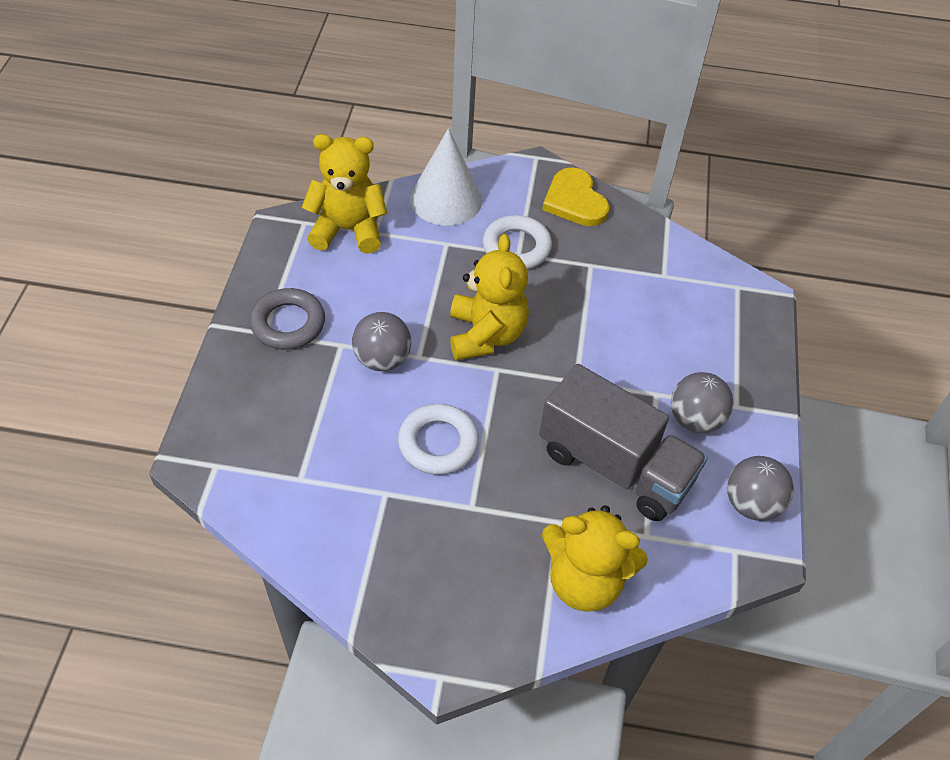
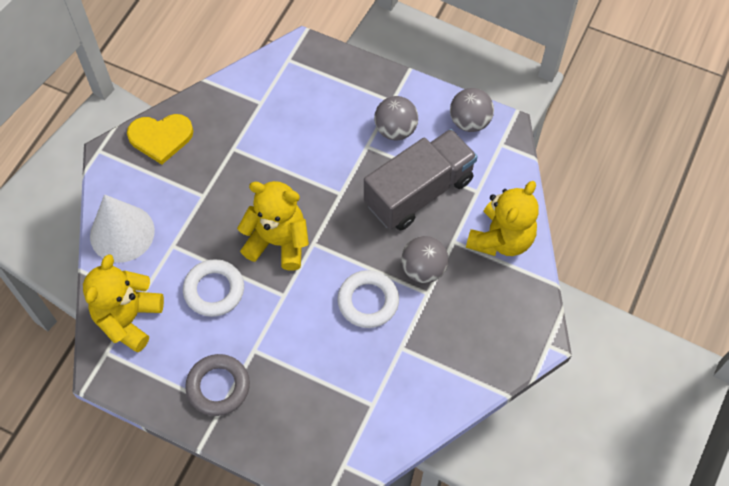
camera: 70 degrees left, 10 degrees up
grey ball [352,312,411,371] -> grey ball moved to [401,236,449,283]
white ring [483,215,552,269] -> white ring moved to [183,259,244,317]

